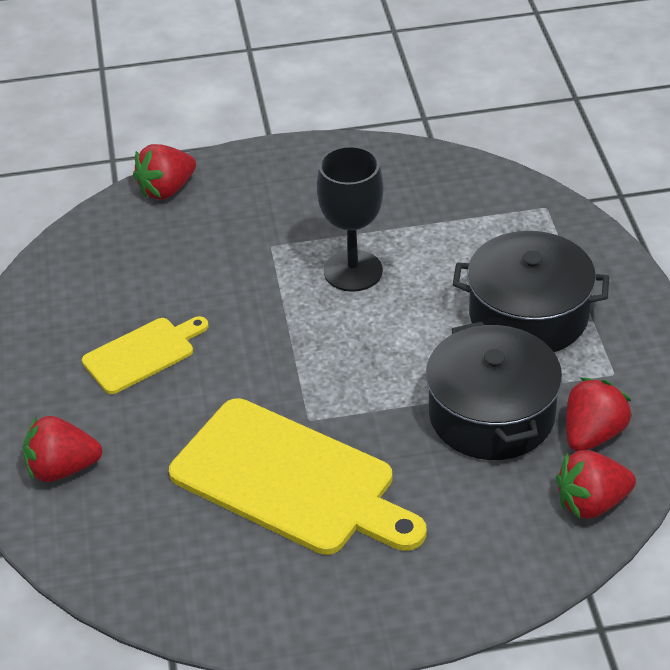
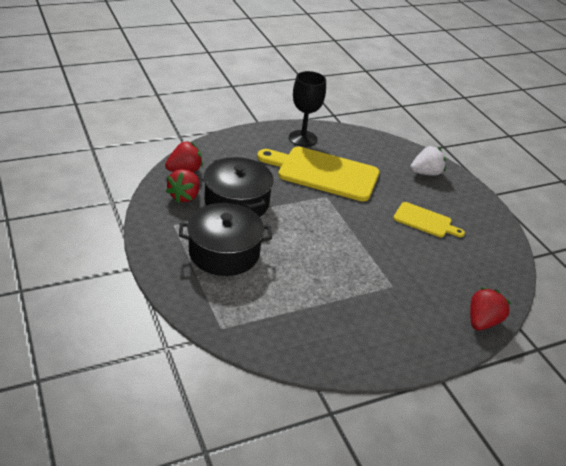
camera: 160 degrees right, 5 degrees down
red strawberry [23,416,102,482] -> white strawberry [410,146,446,176]
yellow cutting board [82,316,209,394] -> yellow cutting board turned 105 degrees counterclockwise [393,202,465,237]
black goblet [317,146,384,292] -> black goblet moved to [289,71,326,147]

